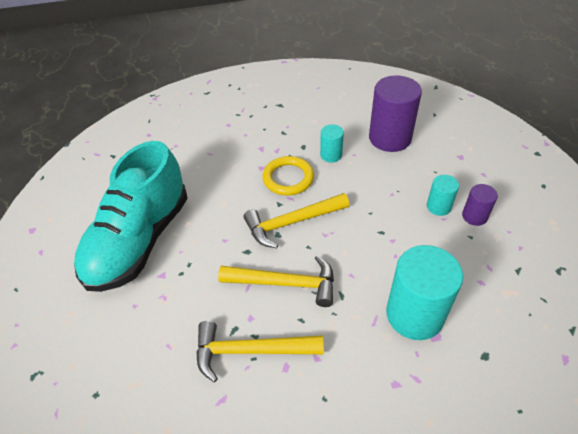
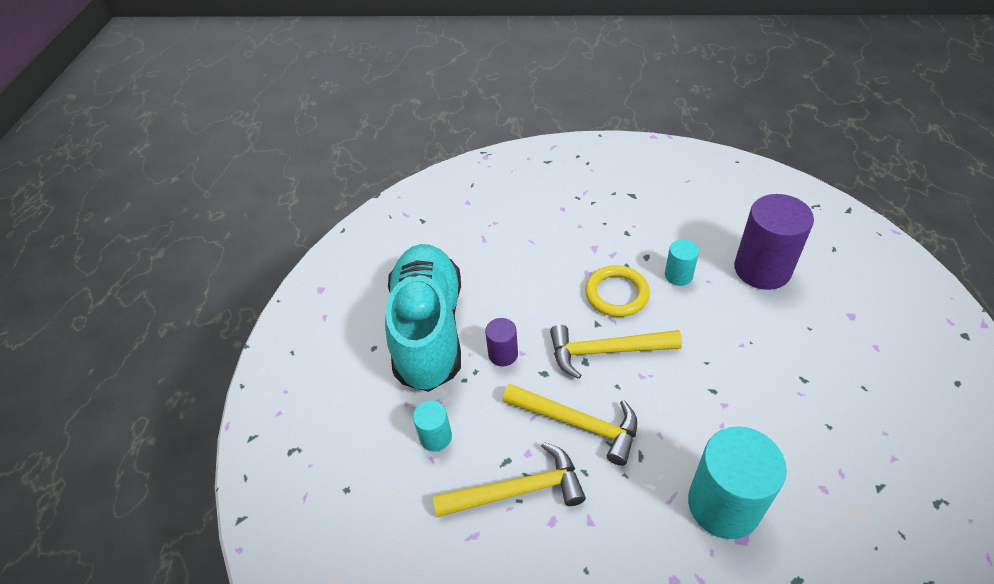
camera: 20 degrees right, 0 degrees up
turquoise shoe [74,141,188,292] -> turquoise shoe turned 135 degrees clockwise [385,244,461,392]
yellow hammer [196,321,324,382] -> yellow hammer turned 150 degrees clockwise [433,442,586,517]
turquoise cylinder [427,175,459,216] -> turquoise cylinder moved to [413,400,452,452]
purple cylinder [462,184,498,226] -> purple cylinder moved to [485,318,518,366]

